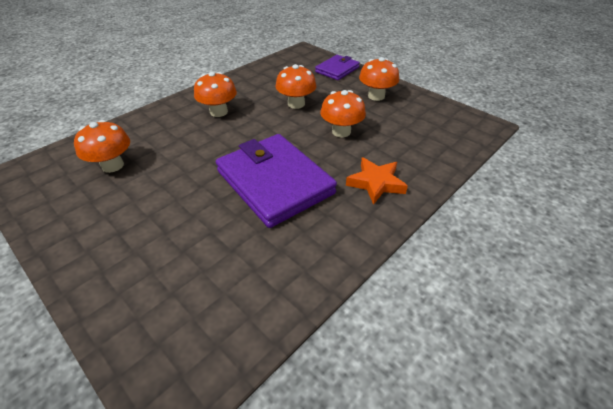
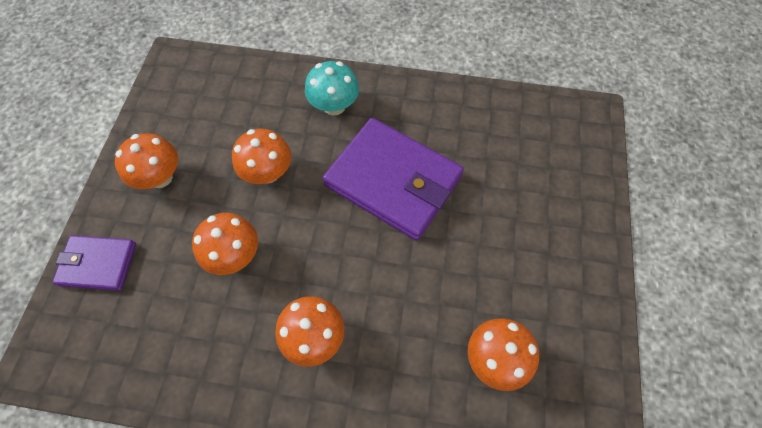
camera: 125 degrees left, 20 degrees up
purple wallet [216,134,337,228] -> purple wallet turned 75 degrees counterclockwise [323,118,464,241]
orange star [346,157,408,205] -> turquoise mushroom [305,61,359,116]

